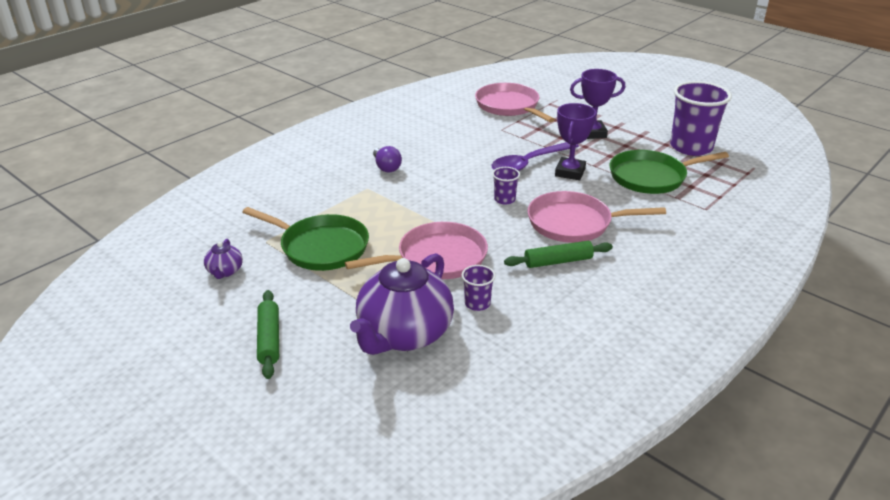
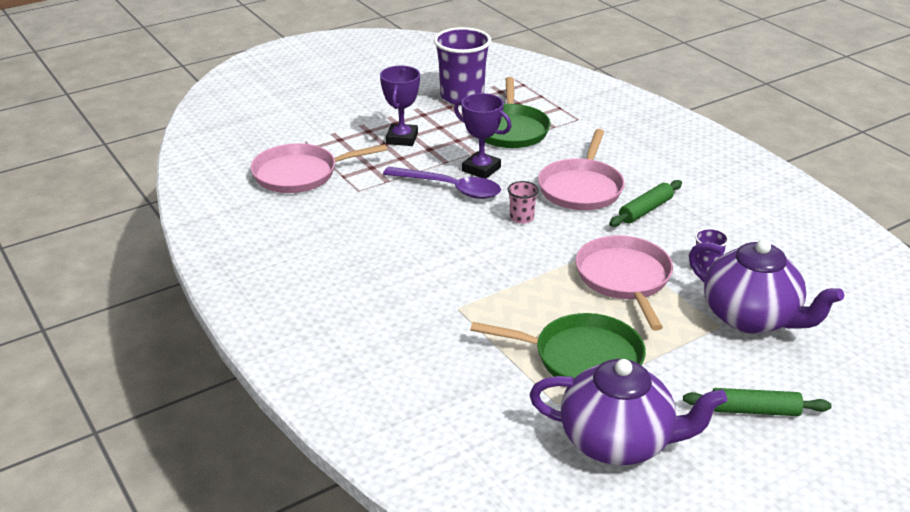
camera: 75 degrees left, 0 degrees up
purple teapot [204,239,243,279] -> purple teapot [530,359,727,465], size x2.32
green pan [242,207,369,271] -> green pan turned 60 degrees clockwise [470,313,646,379]
purple light bulb [373,146,402,173] -> none
purple spoon [491,142,579,171] -> purple spoon turned 45 degrees counterclockwise [383,167,501,199]
purple cup [492,167,520,205] -> pink cup [507,181,539,224]
green rolling pin [504,241,613,268] -> green rolling pin turned 45 degrees clockwise [609,180,682,227]

